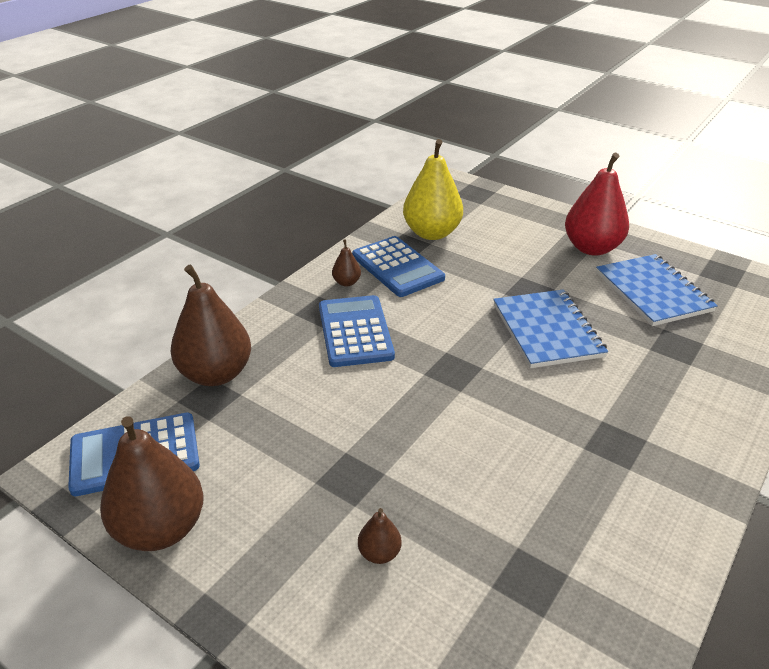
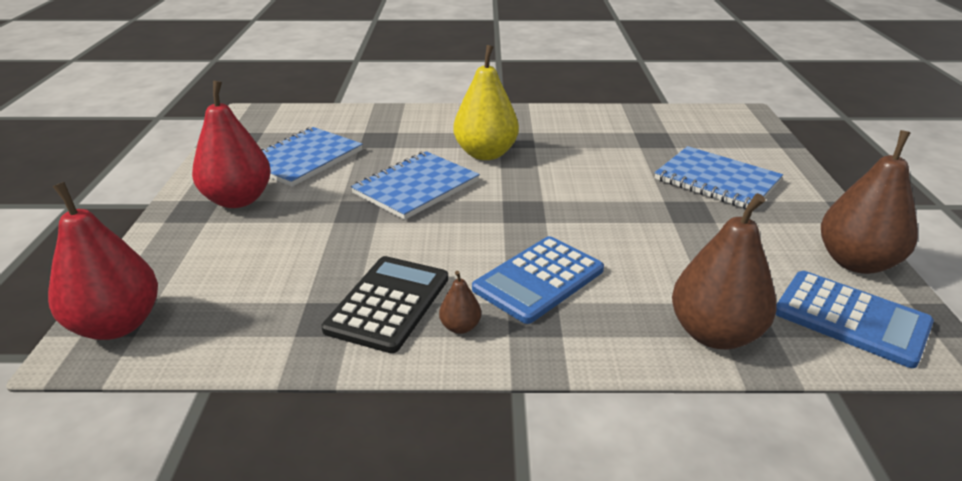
camera: 125 degrees left, 5 degrees down
blue calculator [352,236,445,297] -> black calculator [322,256,448,353]
brown pear [358,508,402,564] -> blue notebook [655,146,783,209]
yellow pear [403,139,463,240] -> yellow pear moved to [454,45,519,160]
none -> red pear [48,182,158,340]

